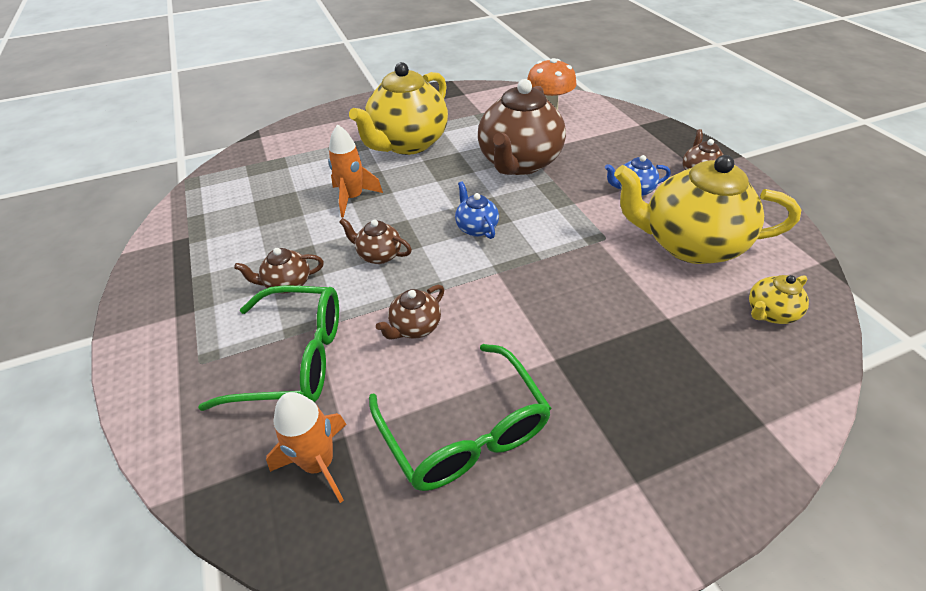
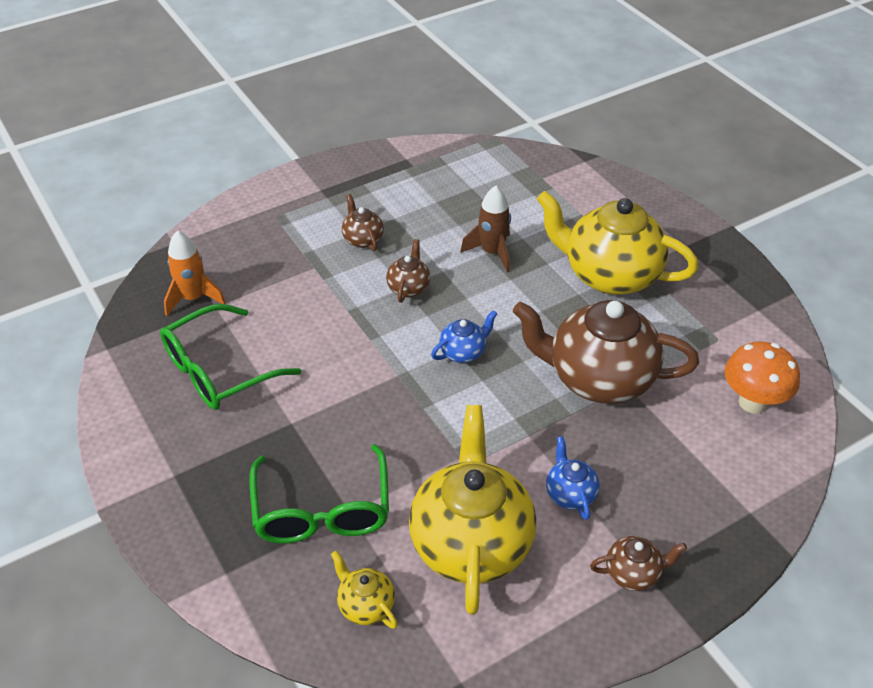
camera: 80 degrees right, 0 degrees up
green glasses [198,285,339,411] -> green glasses moved to [249,444,389,544]
orange rocket [328,124,383,217] -> brown rocket [460,186,511,273]
brown teapot [376,285,444,339] -> none

